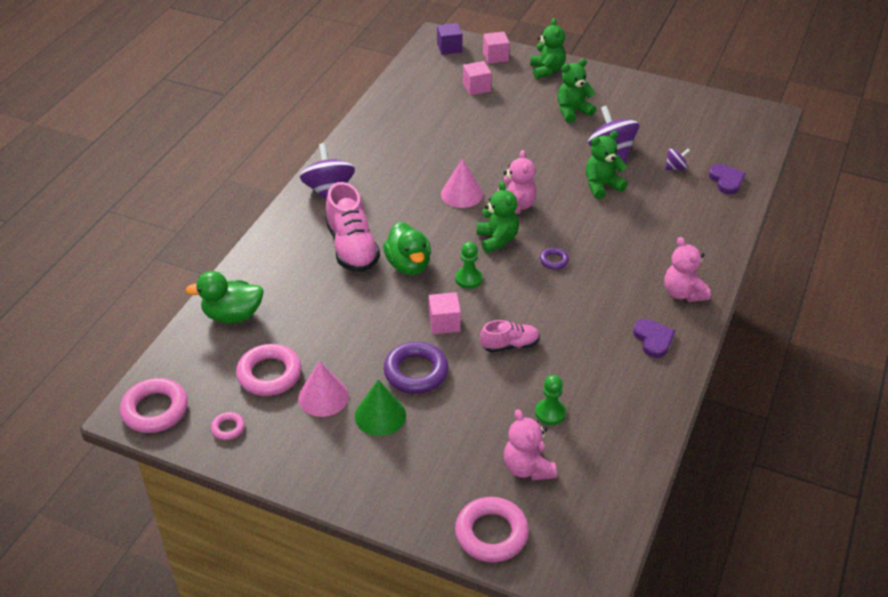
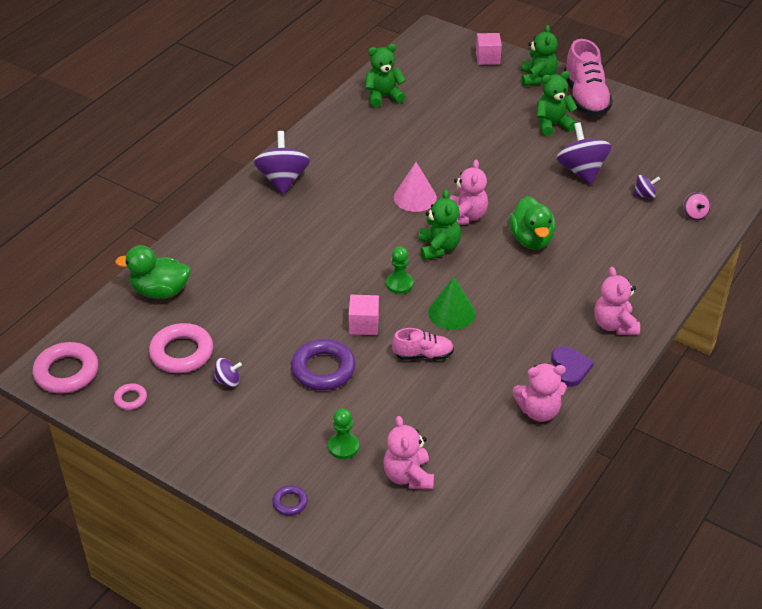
camera: 10 degrees right, 0 degrees up
pink cone [298,361,349,417] -> purple spinning top [213,358,242,387]
pink shoe [325,182,380,272] -> pink shoe moved to [564,39,613,116]
green cone [355,380,406,436] -> green cone moved to [428,277,476,330]
green duck [383,222,431,275] -> green duck moved to [509,196,556,250]
purple cube [437,23,463,55] -> none
pink ring [455,497,529,562] -> none
pink cube [463,61,492,95] -> none
green pawn [535,375,566,425] -> green pawn moved to [328,408,359,459]
purple ring [540,248,569,269] -> purple ring moved to [272,485,308,516]
green teddy bear [586,131,628,199] -> green teddy bear moved to [365,44,406,107]
purple heart [709,164,746,194] -> pink spinning top [683,192,710,221]
none -> pink teddy bear [513,363,567,422]

